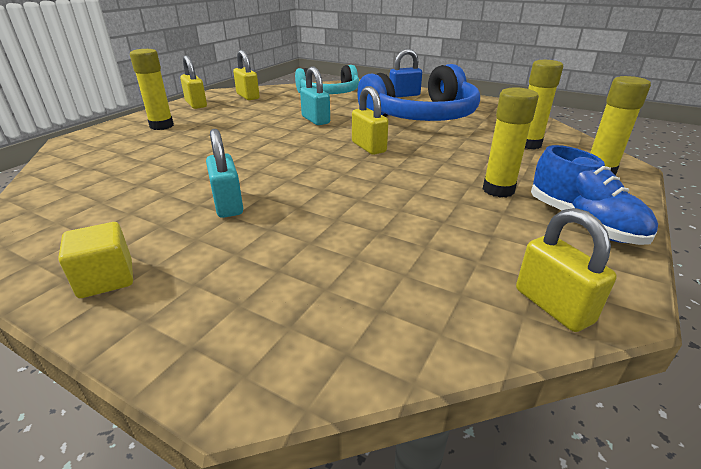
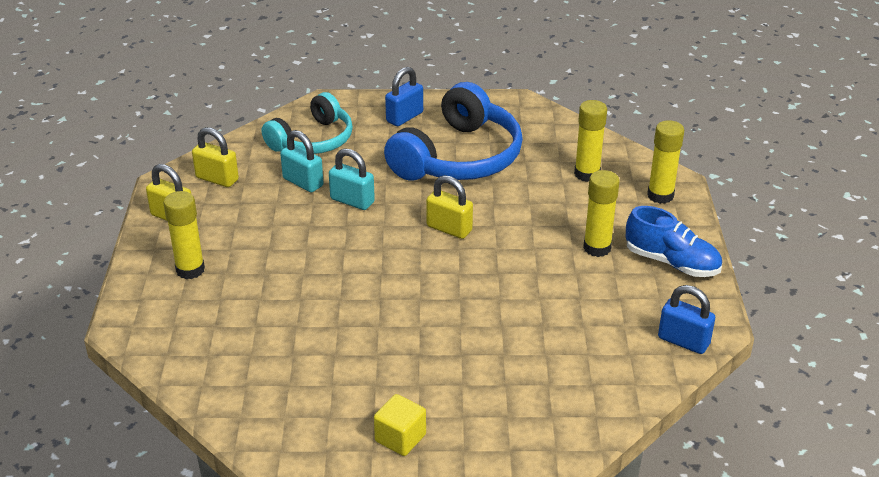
camera: 30 degrees left, 5 degrees up
turquoise padlock [206,129,243,218] -> turquoise padlock moved to [280,130,324,192]
yellow padlock [516,208,617,332] -> blue padlock [658,285,715,354]

